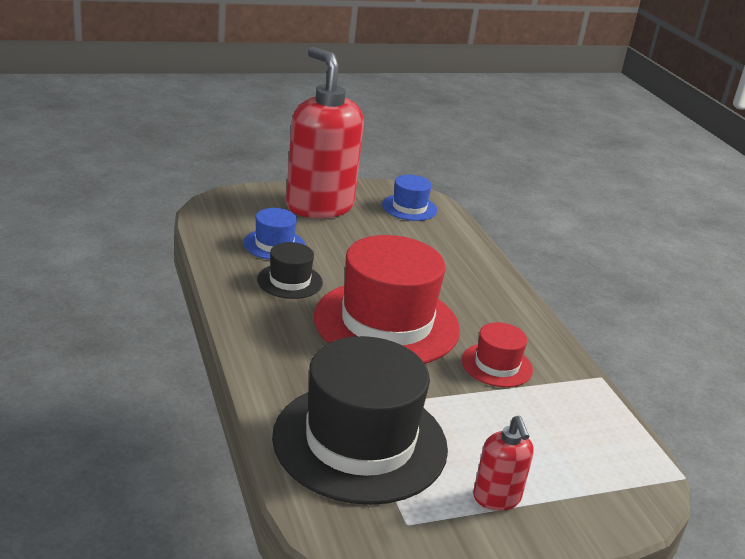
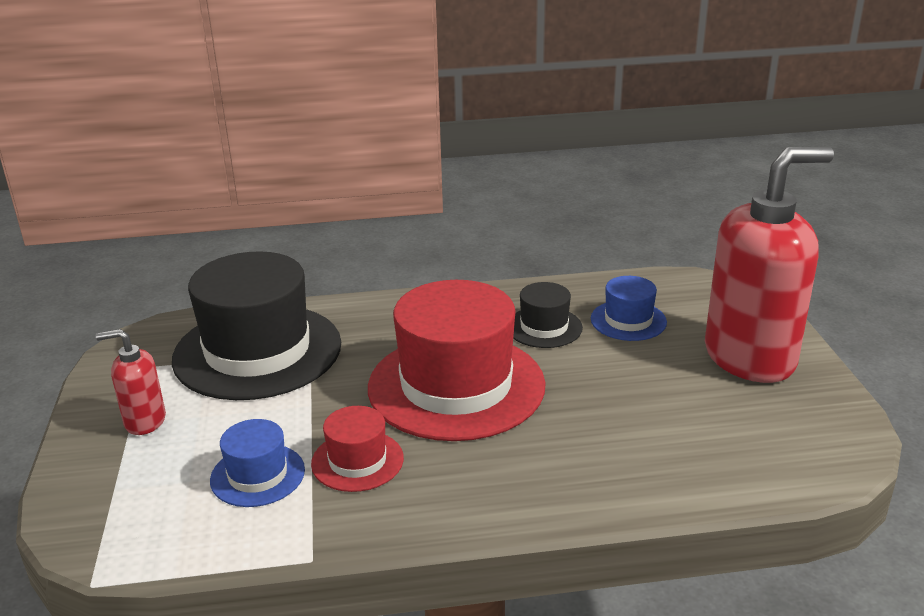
camera: 105 degrees right, 0 degrees up
blue hat [382,175,437,221] -> blue hat moved to [210,419,305,507]

